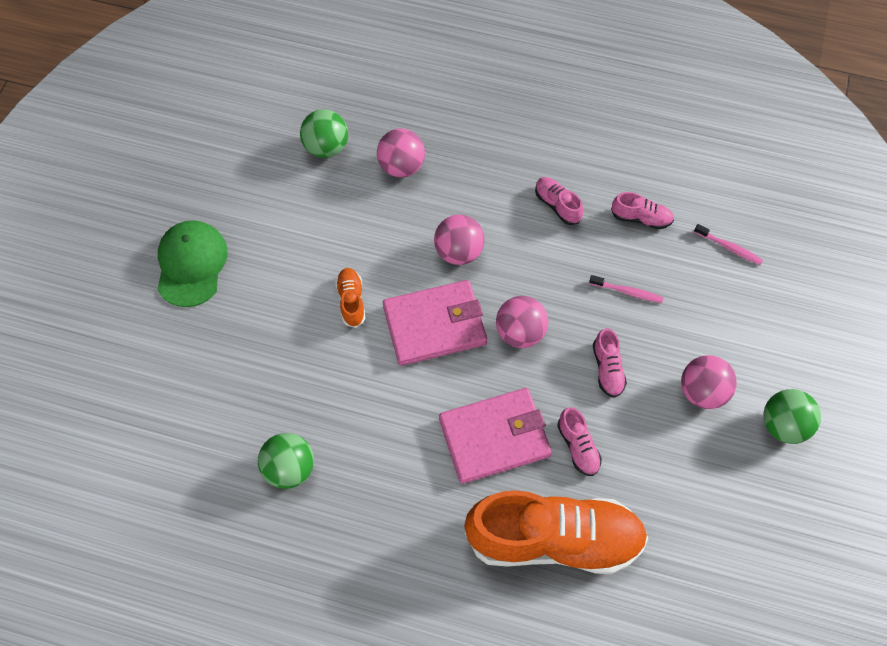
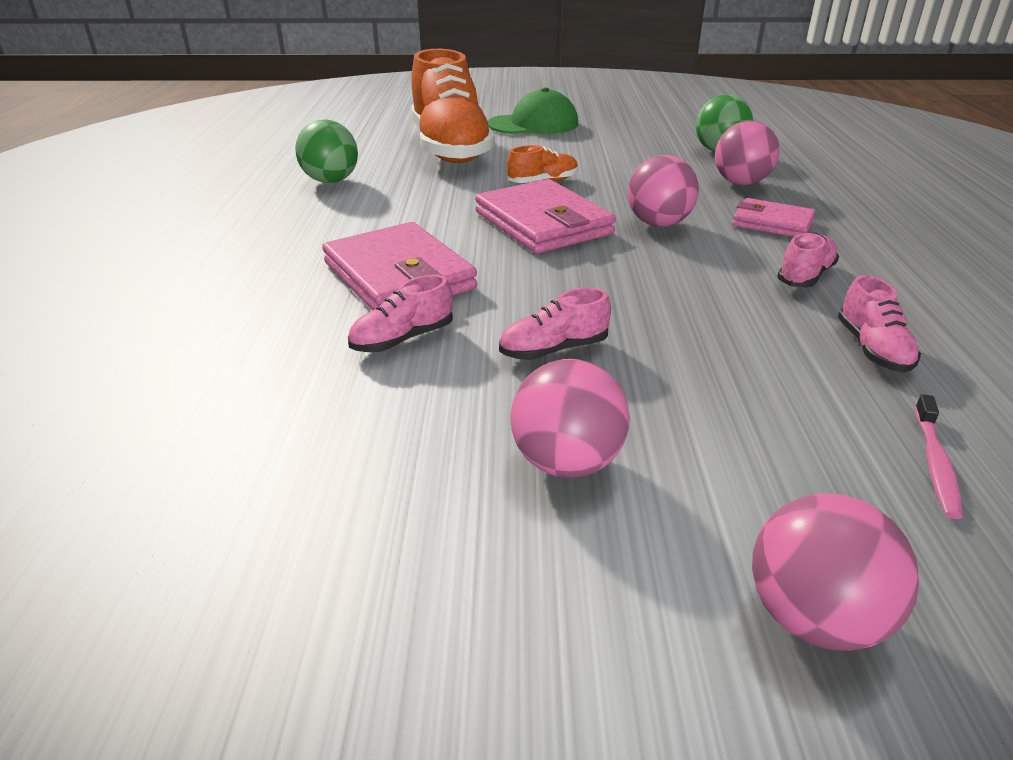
camera: 75 degrees right, 30 degrees down
orange shoe [464,490,648,574] -> orange shoe moved to [411,49,495,163]
pink ball [496,296,548,348] -> pink ball moved to [752,493,919,651]
pink toothbrush [589,275,663,303] -> none
green ball [763,389,821,444] -> none
none -> pink wallet [732,198,816,237]

